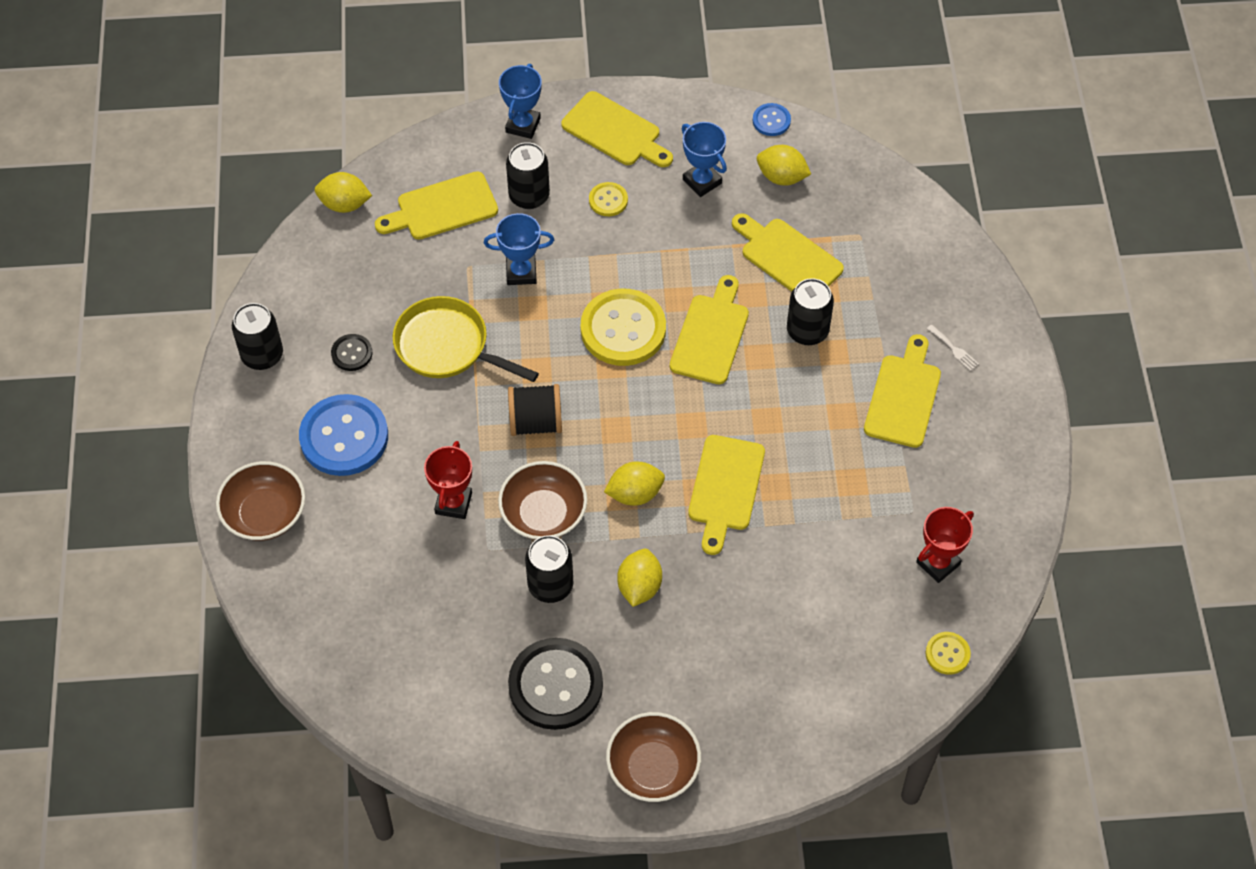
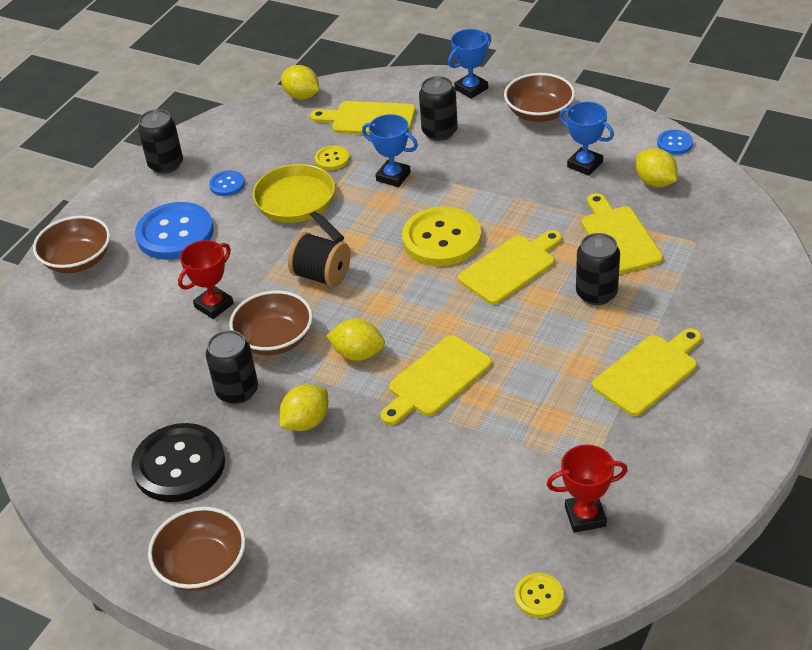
camera: 35 degrees right, 15 degrees down
black button [331,334,372,371] -> blue button [209,171,245,196]
yellow cutting board [561,91,673,167] -> brown bowl [504,73,575,122]
yellow button [589,182,628,216] -> yellow button moved to [315,145,350,170]
blue trophy [682,122,727,197] -> blue trophy turned 45 degrees counterclockwise [559,102,614,176]
white fork [927,324,979,371] -> none

